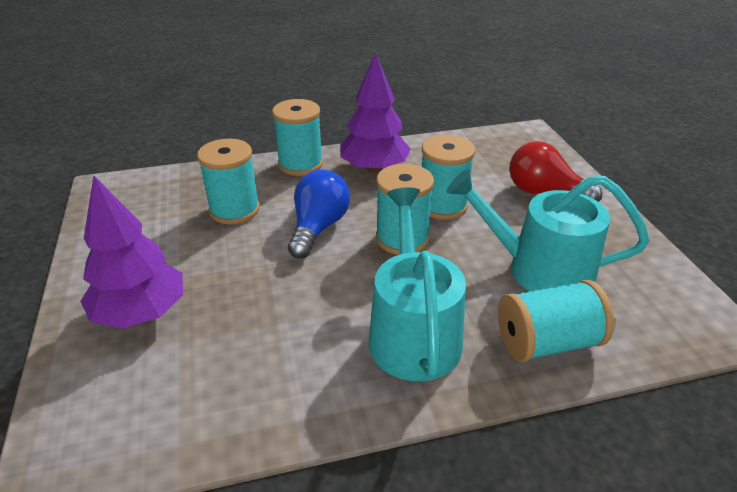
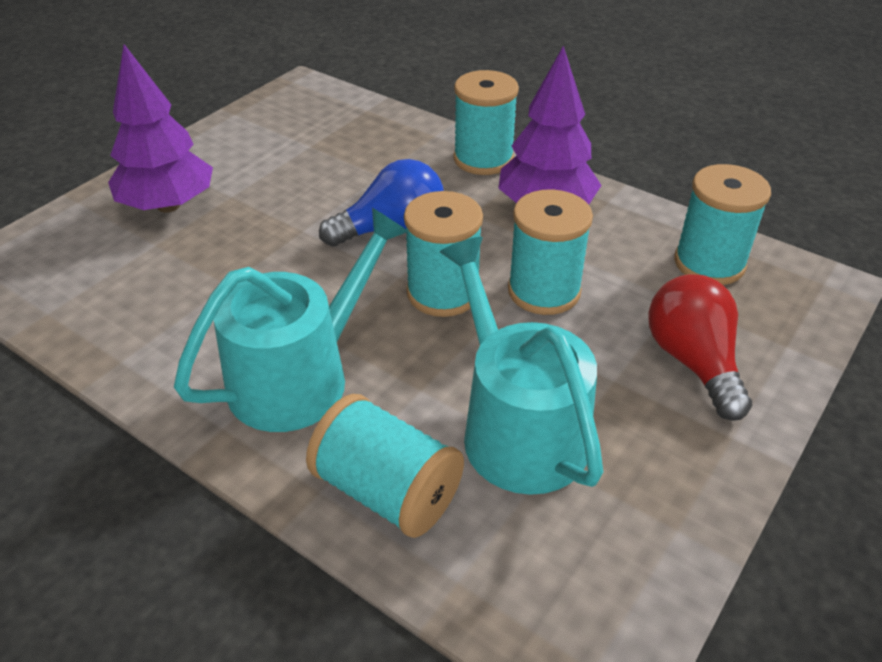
camera: 50 degrees right, 5 degrees up
turquoise spool [197,139,260,225] -> turquoise spool moved to [674,164,771,285]

